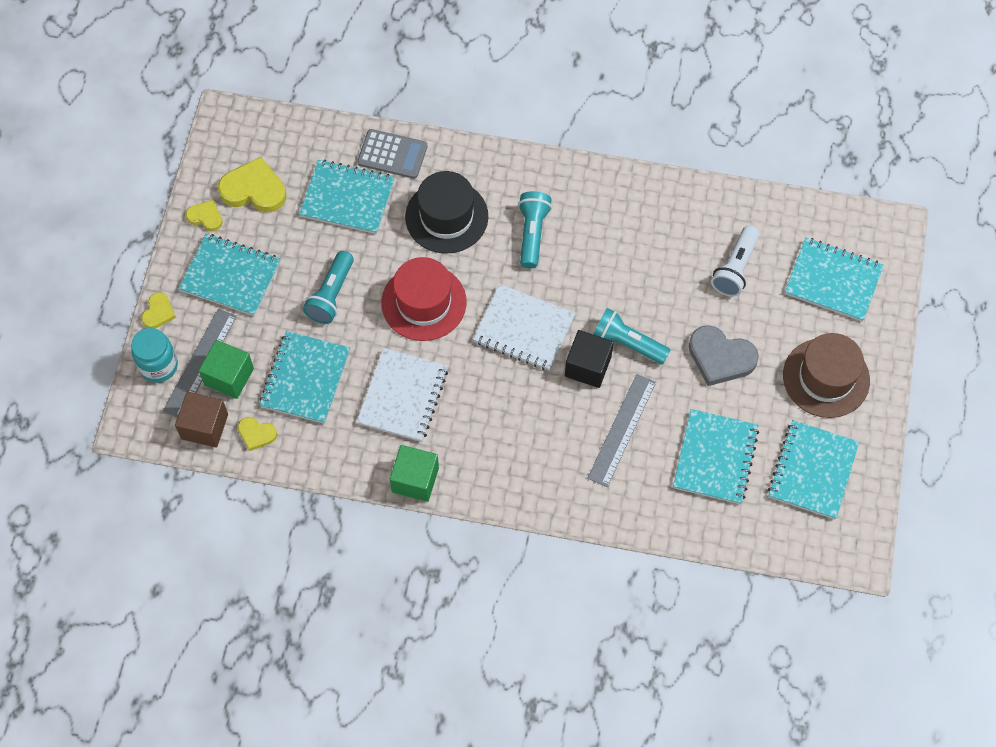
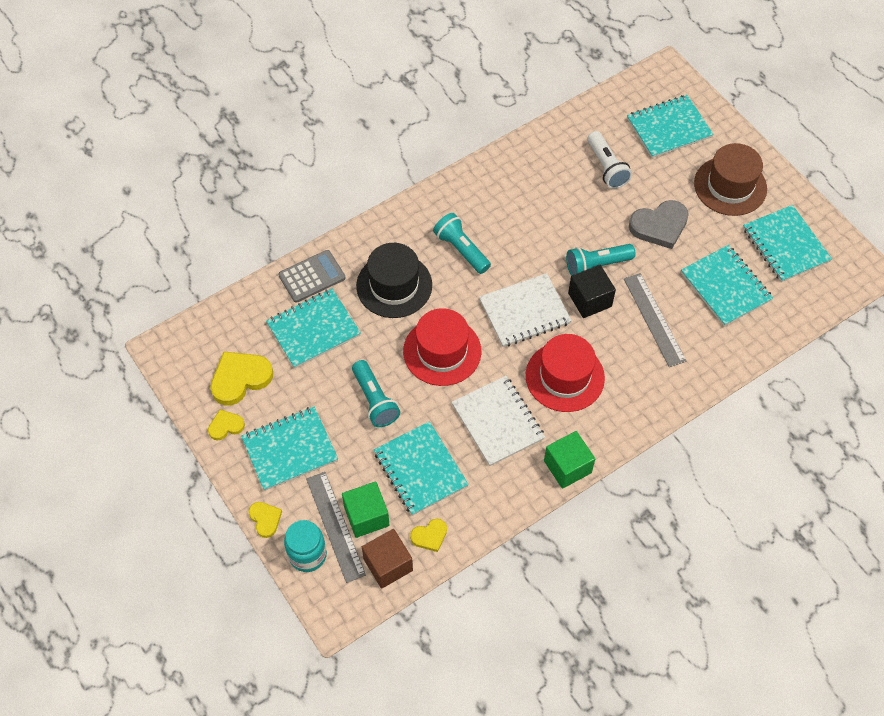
camera: 45 degrees left, 5 degrees down
none -> red hat [526,334,605,412]

